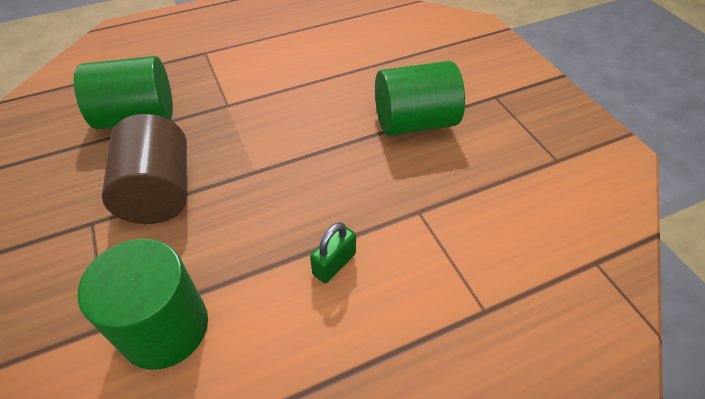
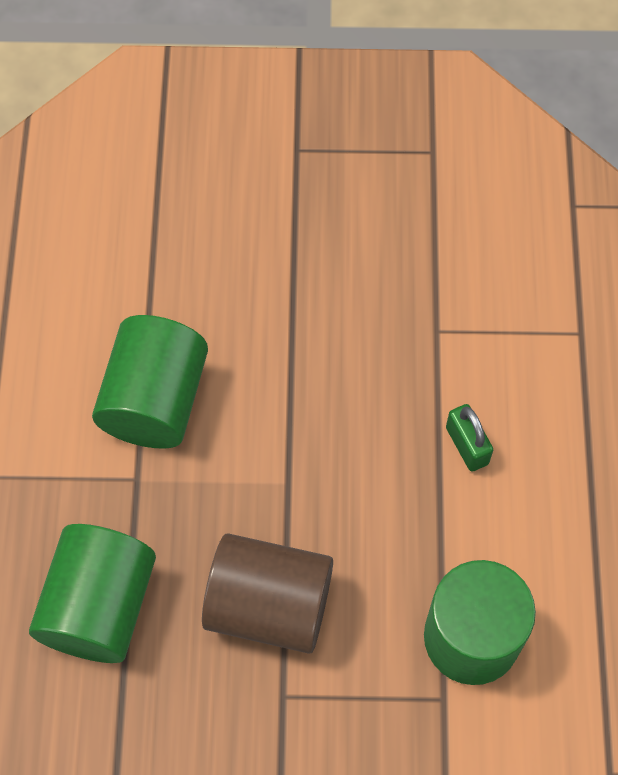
camera: 65 degrees left, 15 degrees up
green cylinder [375,61,465,136] -> green cylinder moved to [92,315,208,449]

